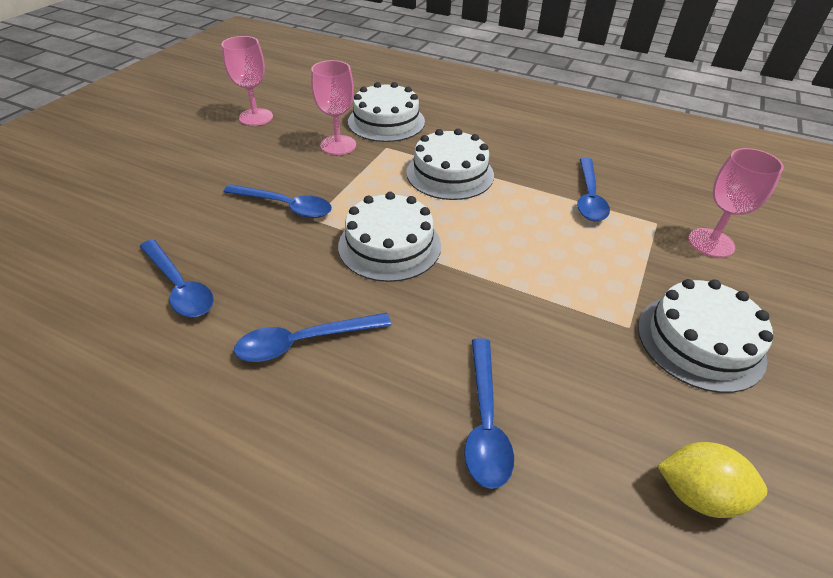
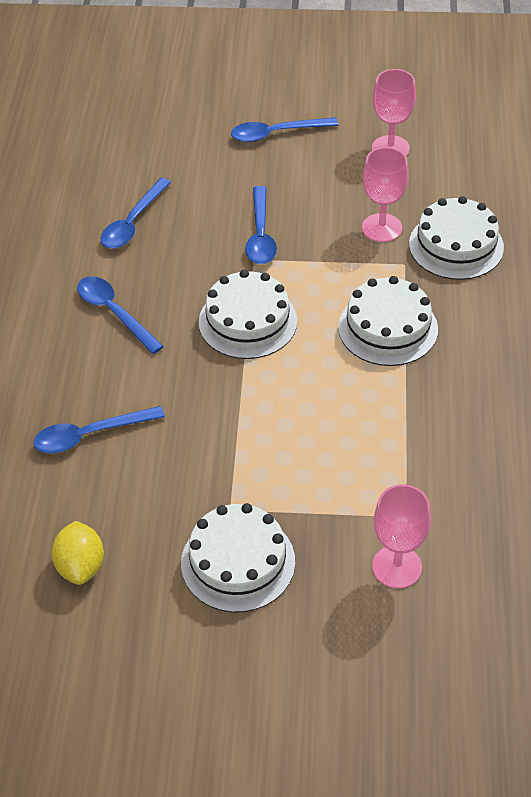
camera: 70 degrees right, 5 degrees up
blue spoon [577,158,610,221] -> blue spoon moved to [231,117,338,143]

